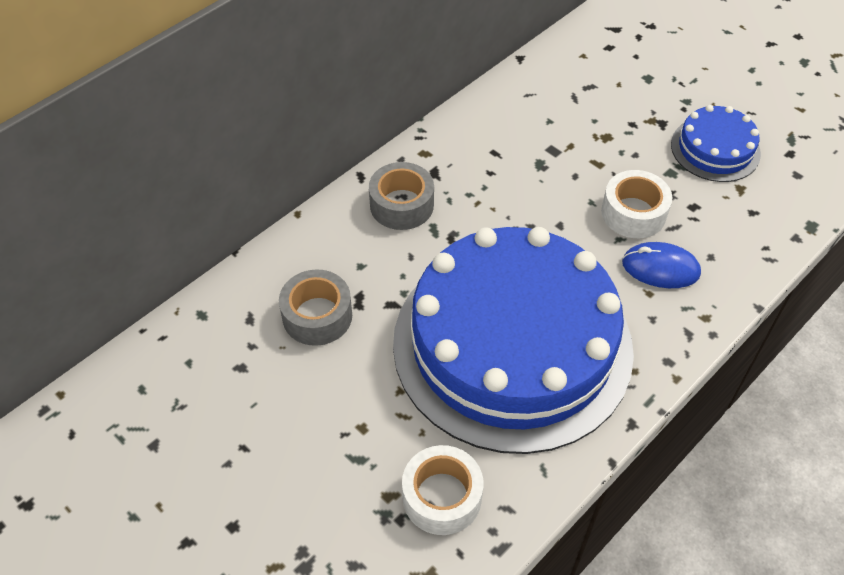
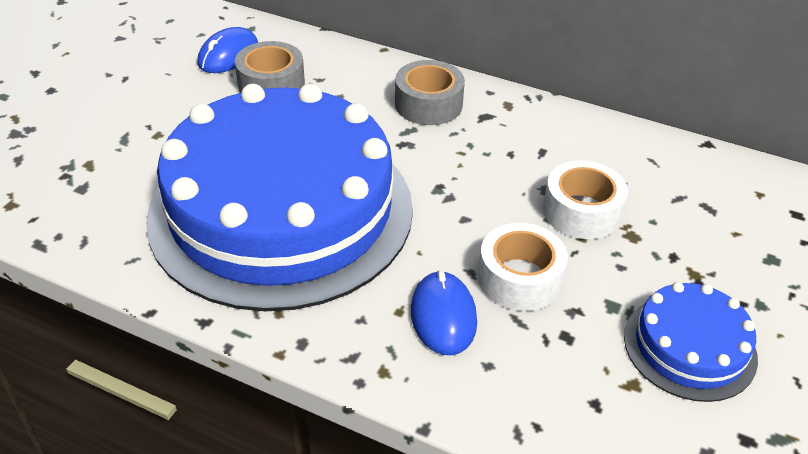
camera: 70 degrees right, 10 degrees down
white tape [402,445,484,535] -> white tape moved to [543,160,628,239]
none -> blue mouse [198,27,258,73]

